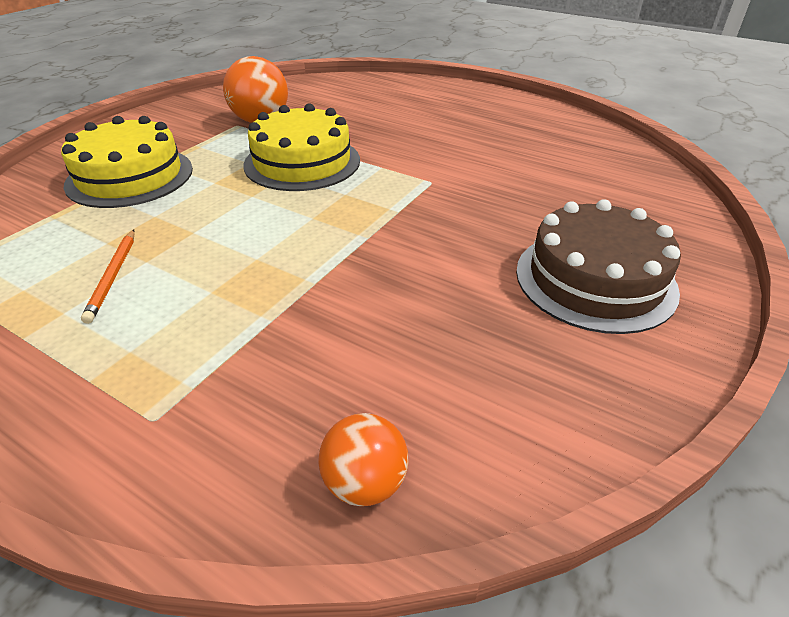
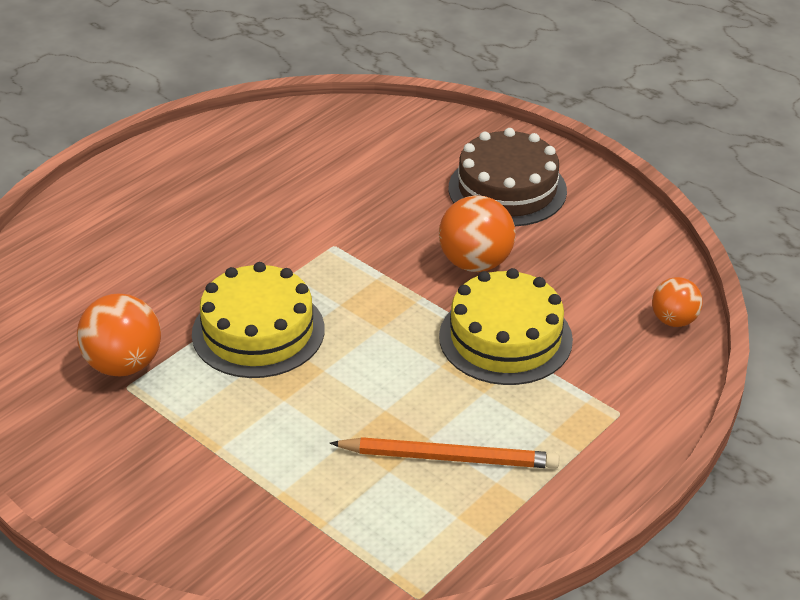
camera: 80 degrees left, 0 degrees up
yellow cake [61,116,193,208] -> yellow cake moved to [439,268,573,385]
orange pencil [81,230,135,324] -> orange pencil [330,437,560,469], size x1.65
none -> orange ball [439,195,515,272]

